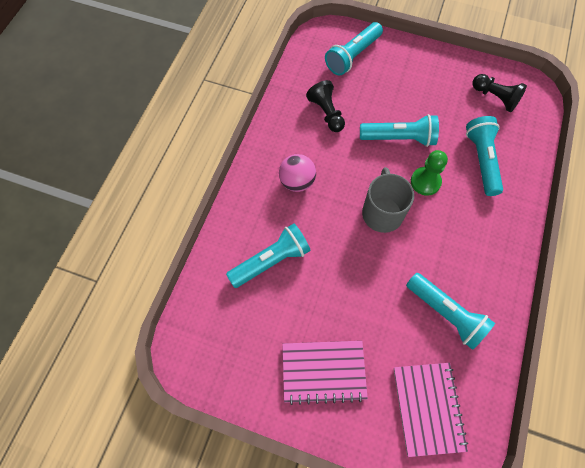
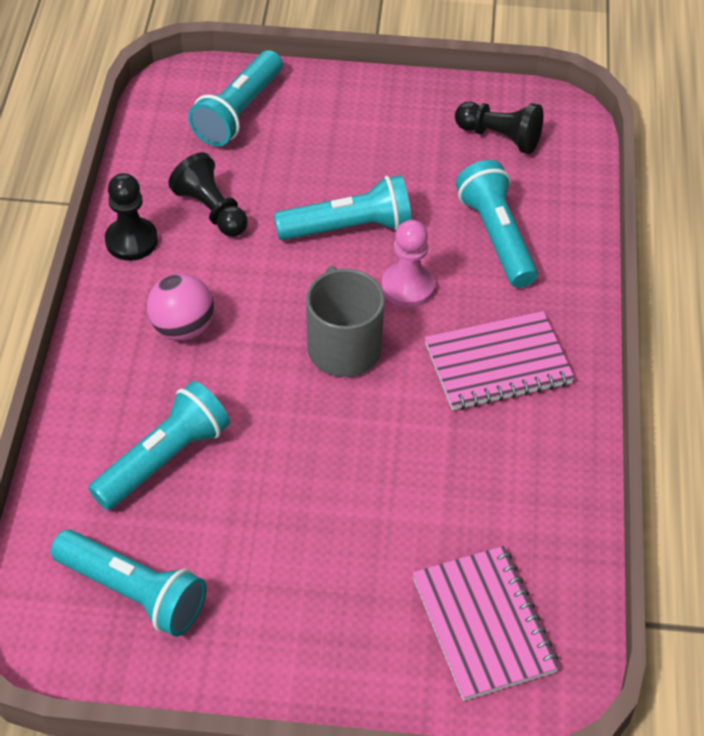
camera: 15 degrees left, 15 degrees down
pink notebook [282,341,368,405] -> pink notebook moved to [425,311,575,410]
turquoise flashlight [406,273,495,350] -> turquoise flashlight moved to [51,530,207,637]
green pawn [411,150,448,196] -> pink pawn [382,220,435,308]
none -> black pawn [105,173,158,261]

